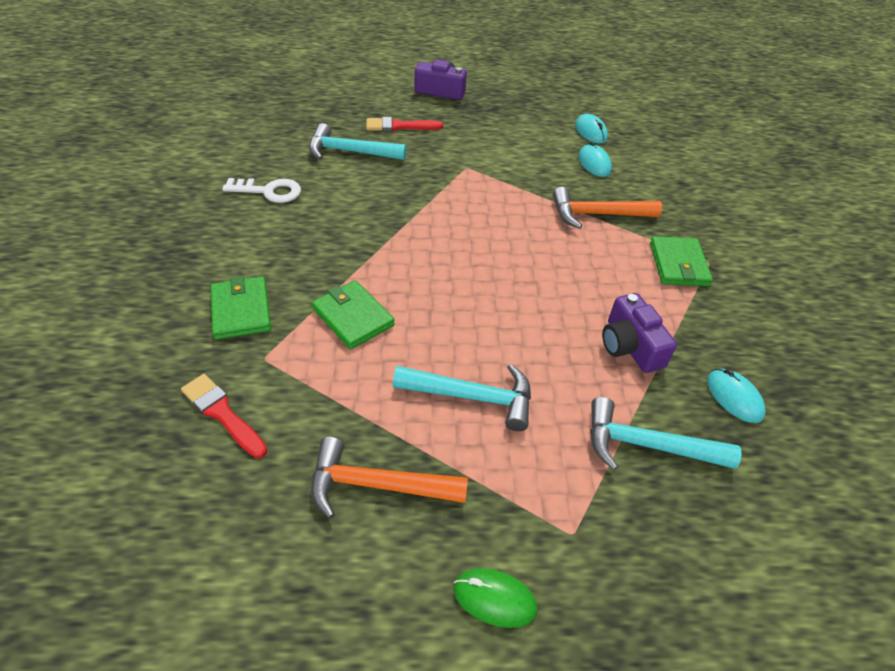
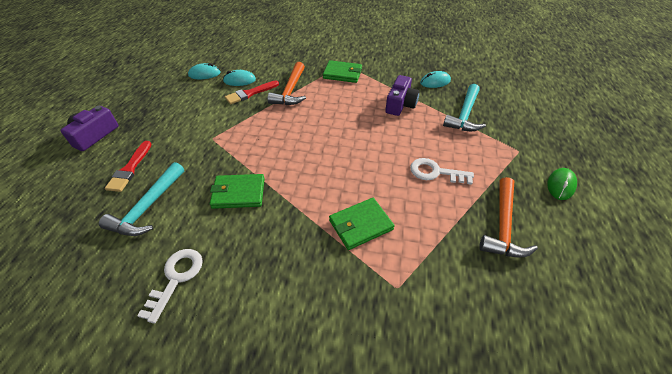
camera: 75 degrees left, 0 degrees up
red brush [181,374,267,458] -> red brush moved to [225,80,279,104]
green wallet [211,276,271,340] -> green wallet moved to [210,174,265,209]
turquoise hammer [393,364,531,431] -> white key [410,158,474,185]
purple camera [602,293,677,373] -> purple camera turned 60 degrees counterclockwise [385,75,420,116]

